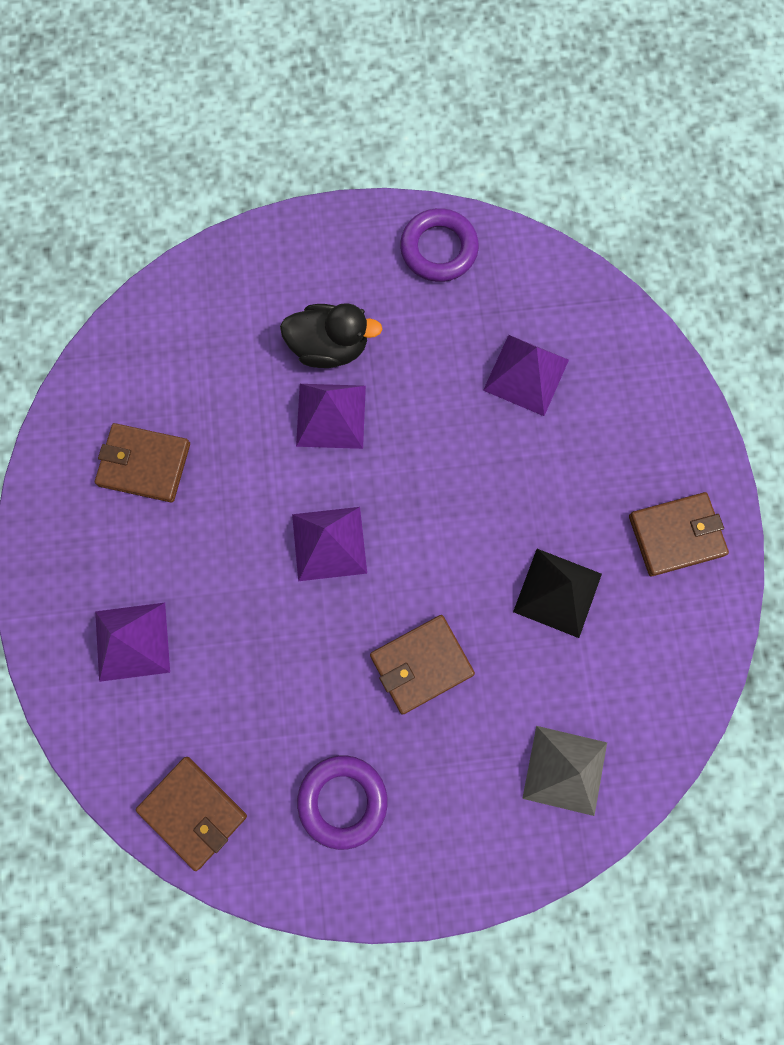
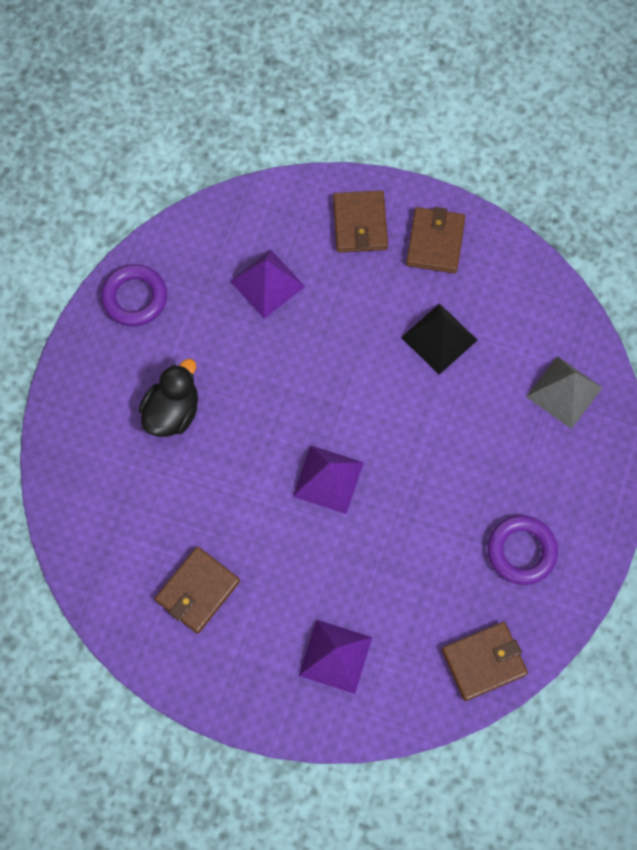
camera: 65 degrees left, 5 degrees down
purple pyramid [296,384,366,449] -> none
brown wallet [370,615,475,715] -> brown wallet moved to [333,190,388,253]

